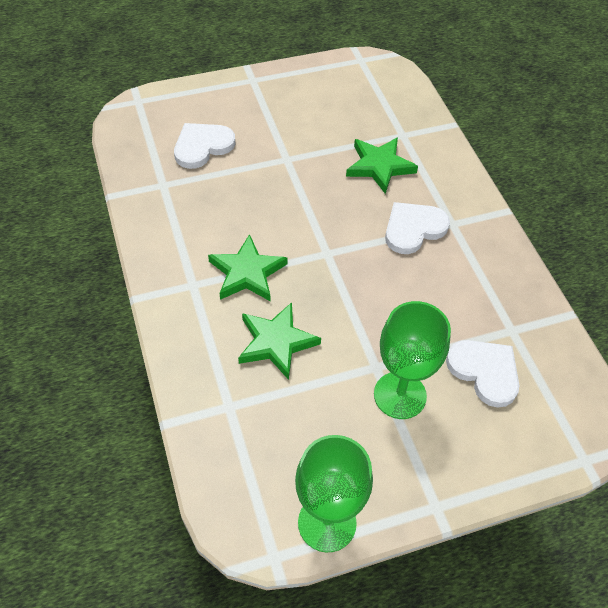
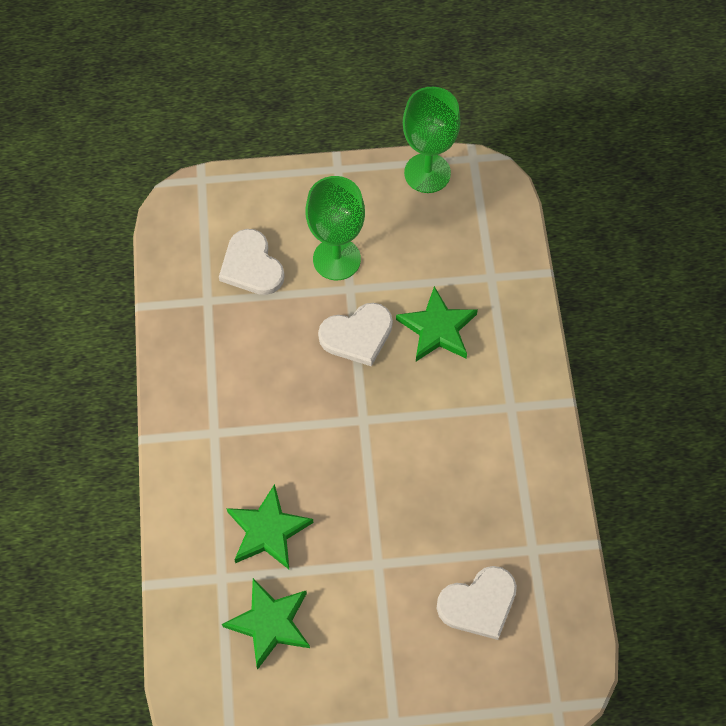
camera: 165 degrees left, 10 degrees up
green star [208,234,288,301] -> green star moved to [222,578,310,670]
white heart [385,202,450,254] -> white heart moved to [318,303,393,367]

